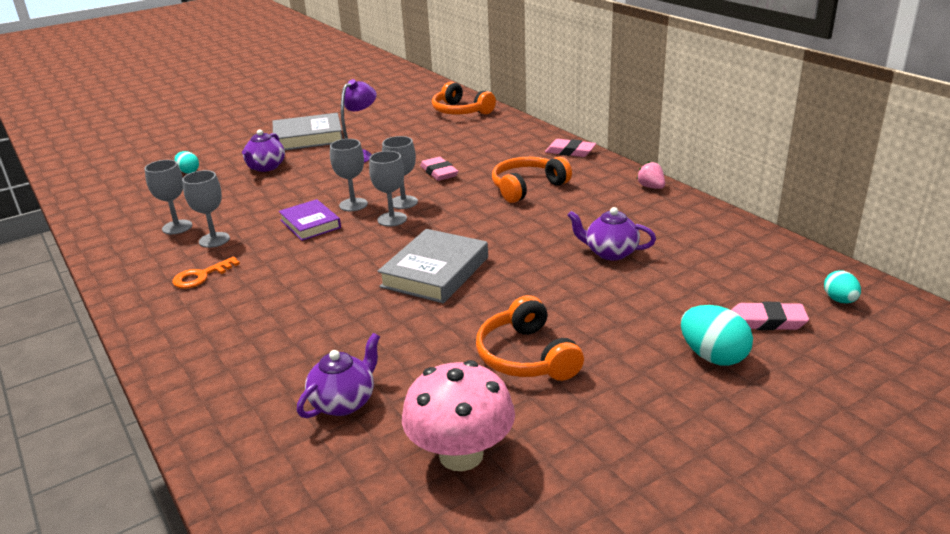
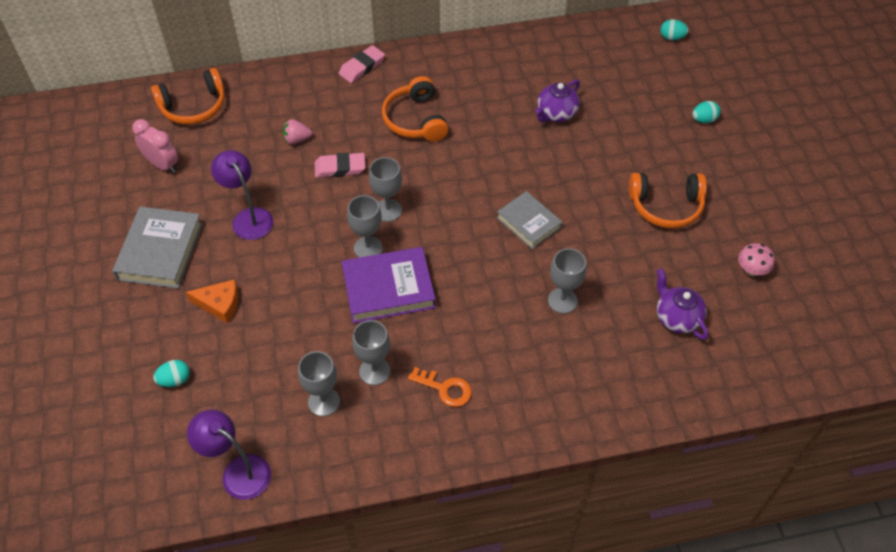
camera: 70 degrees left, 25 degrees up
orange key [172,257,240,289] -> orange key turned 45 degrees counterclockwise [408,367,472,407]
purple teapot [242,129,285,172] -> orange cheese [186,279,238,323]
purple book [279,199,341,241] -> purple book [342,247,436,323], size x1.52
grey goblet [369,151,407,226] -> grey goblet moved to [548,248,586,313]
grey book [378,229,488,303] -> grey book [497,191,562,249], size x0.66
pink mushroom [402,360,515,471] -> pink mushroom [738,243,775,276], size x0.50
pink strawberry [637,161,665,189] -> pink strawberry moved to [283,119,312,144]
turquoise egg [681,305,753,366] -> turquoise egg [692,101,721,123], size x0.61
pink eraser [731,302,809,330] -> none
none -> pink clock [132,119,178,173]
none -> purple lamp [187,409,271,500]

